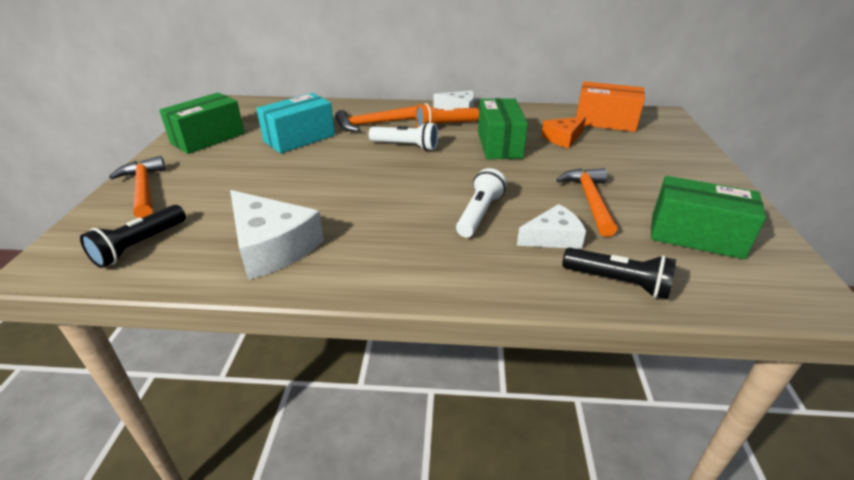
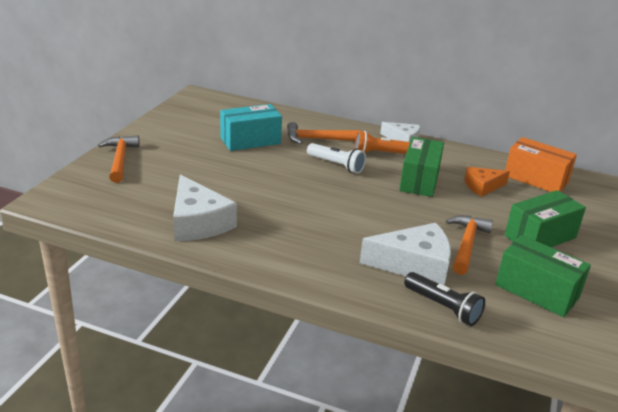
camera: 15 degrees right, 5 degrees down
black flashlight [80,205,186,268] -> none
green box [159,92,245,154] -> green box moved to [504,190,586,247]
white flashlight [456,168,507,237] -> none
white cheese [517,204,586,249] -> white cheese [360,223,451,285], size x1.65

